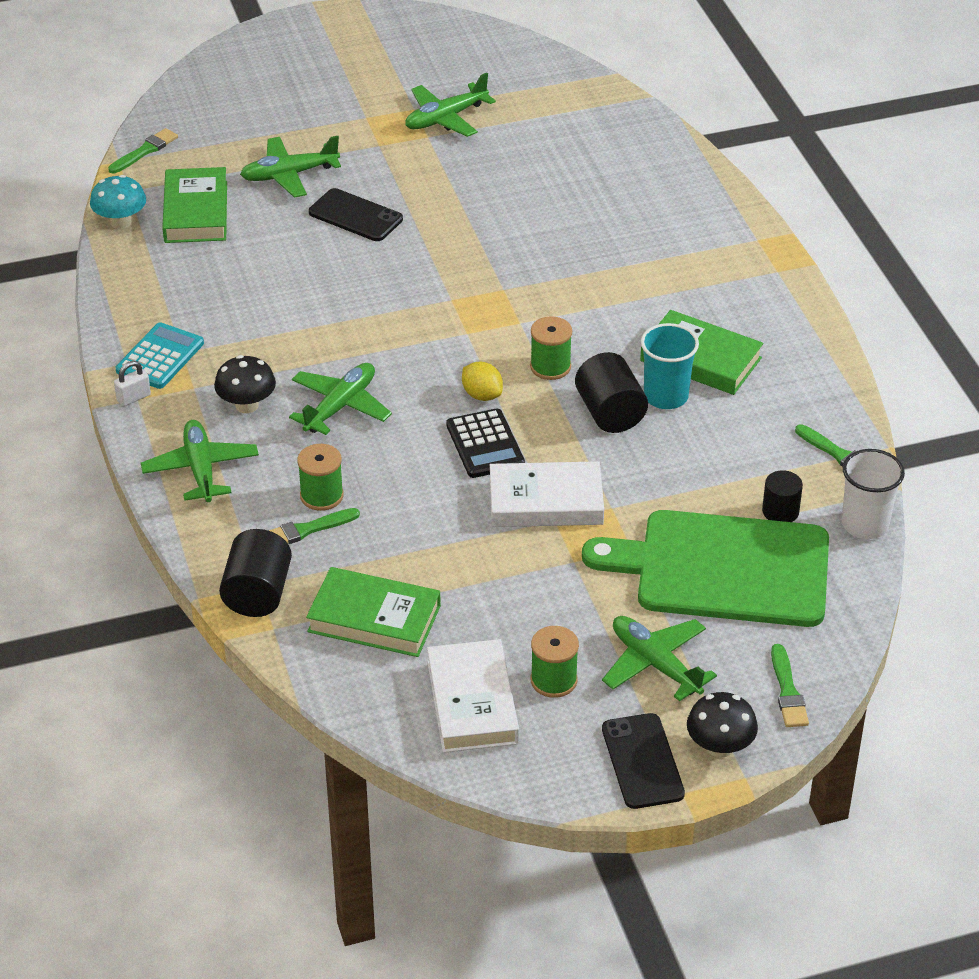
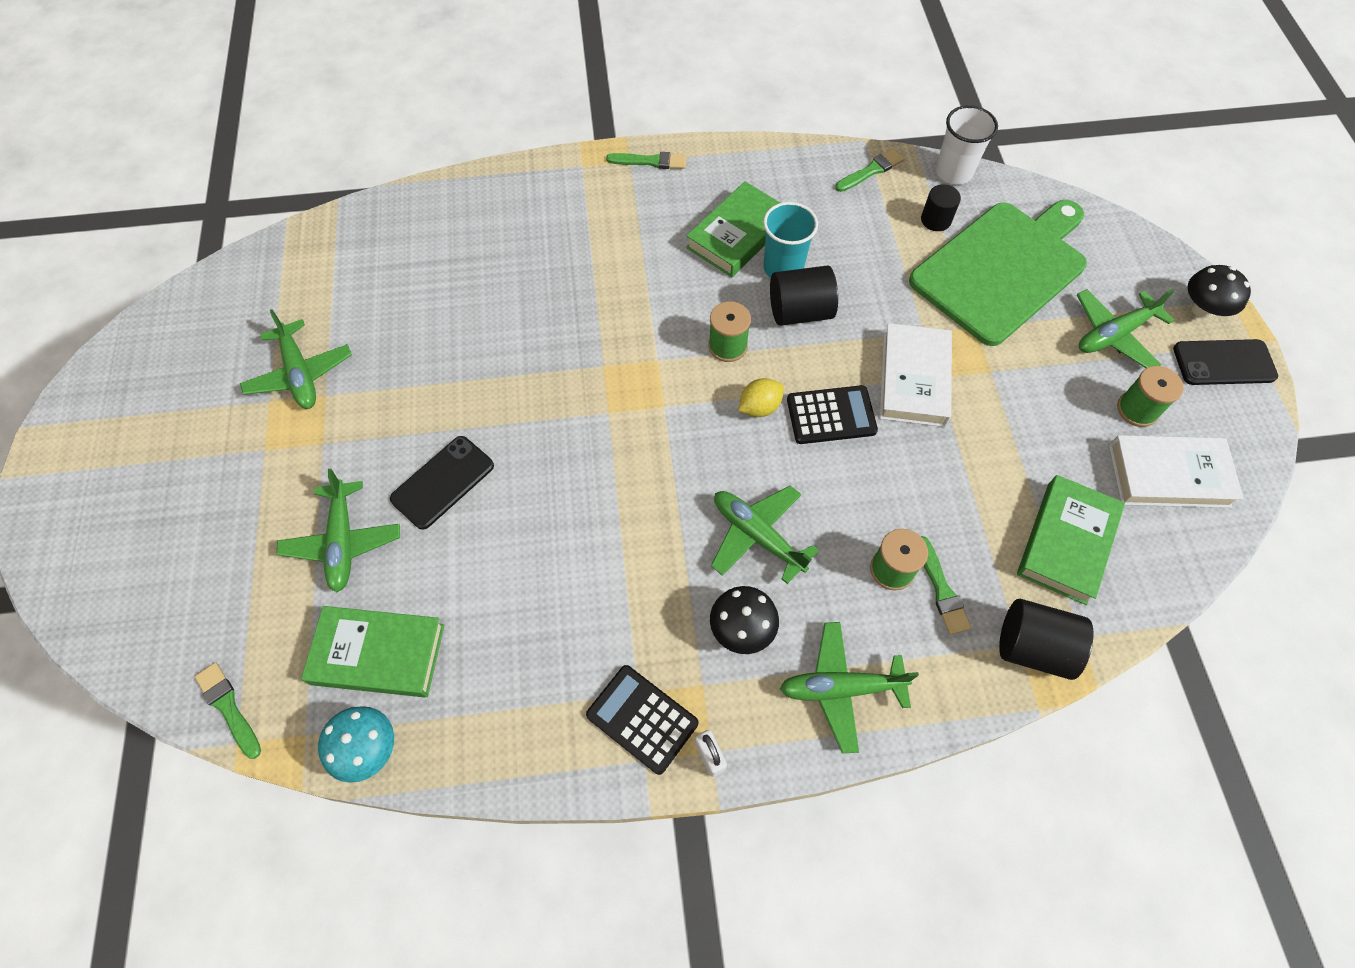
camera: 80 degrees left, 20 degrees up
turquoise calculator [116,322,204,389] -> black calculator [586,665,698,775]
green cutting board [582,510,829,627] -> green cutting board turned 150 degrees counterclockwise [909,200,1087,346]
green brush [771,644,809,727] -> green brush moved to [606,152,687,169]

